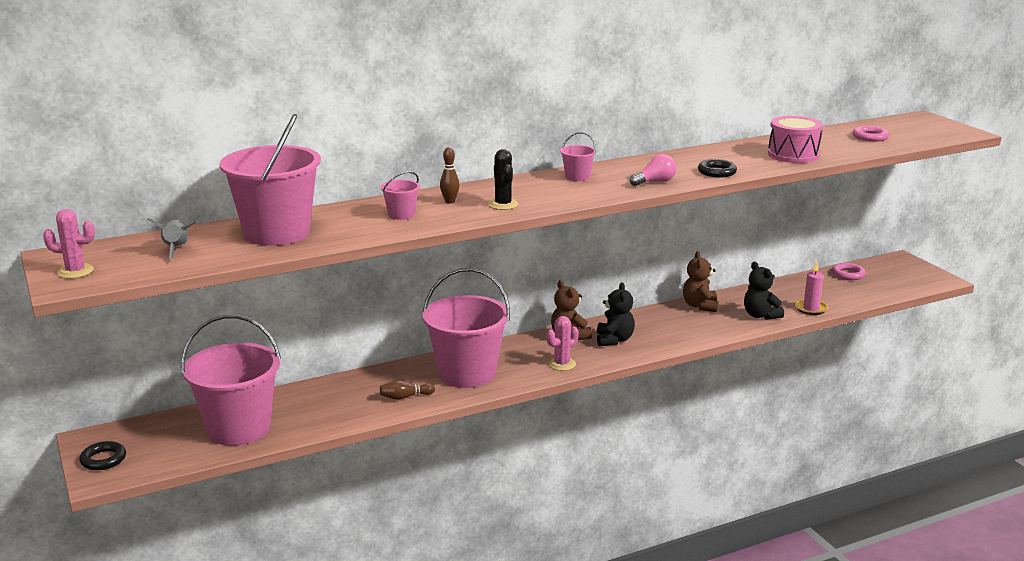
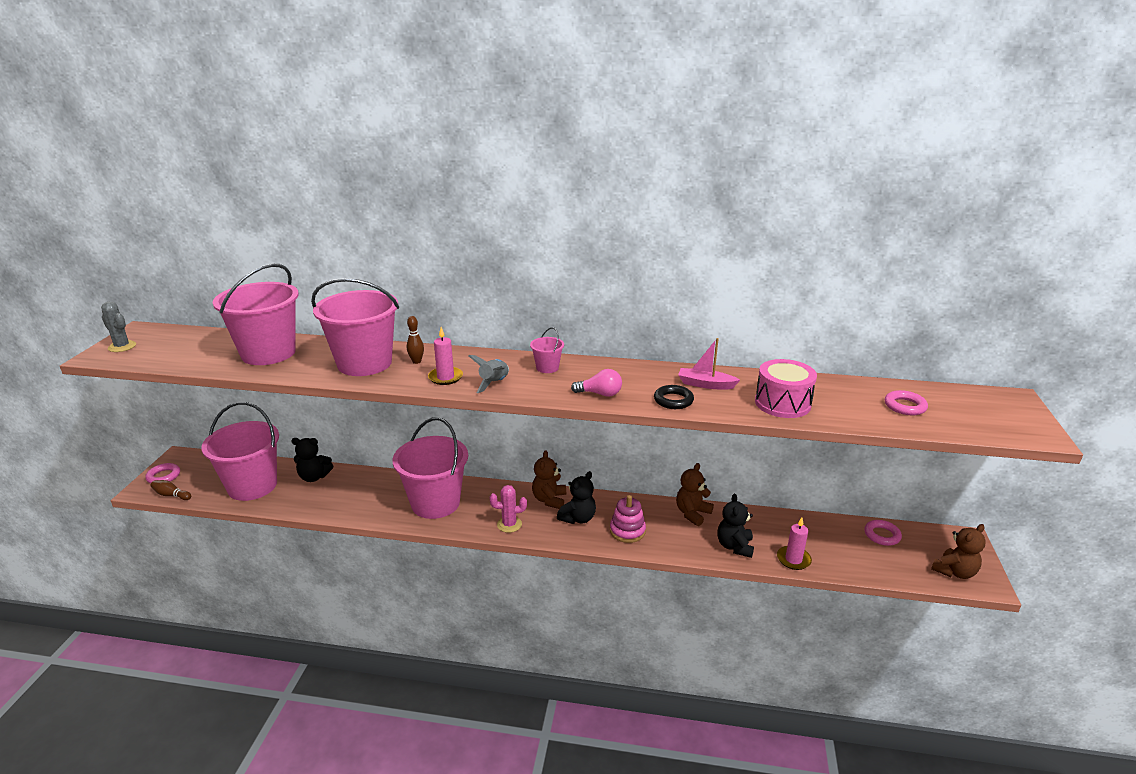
camera: 35 degrees right, 5 degrees up
pink cactus [43,209,95,279] -> grey cactus [101,302,136,352]
black ring [79,441,126,470] -> pink ring [145,463,180,484]
grey rocket [147,218,196,260] -> grey rocket moved to [469,355,509,393]
brown bowling pin [380,381,435,400] -> brown bowling pin moved to [151,480,191,500]
pink bucket [381,171,420,220] -> pink bucket [311,278,399,376], size x2.39
black cactus [488,149,518,210] -> pink candle [428,327,463,385]
none -> black teddy bear [291,438,333,482]
none -> pink stacking toy [610,495,646,543]
none -> pink boat [678,338,740,389]
none -> brown teddy bear [931,524,986,579]

